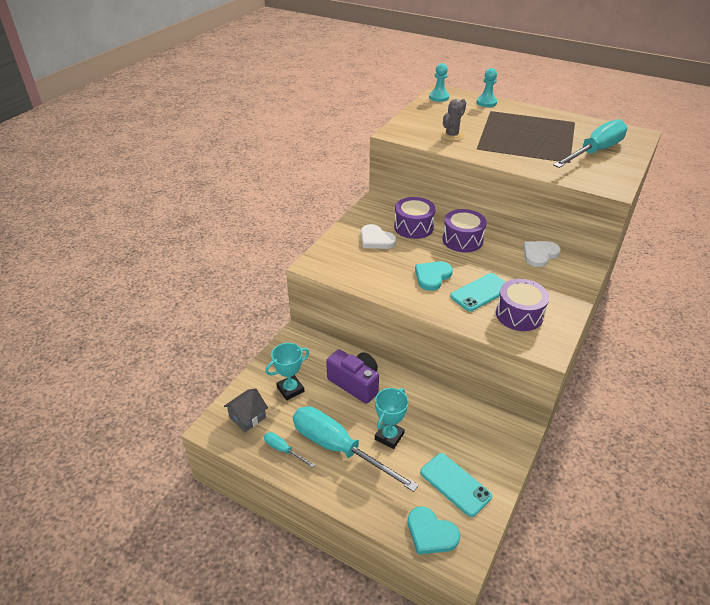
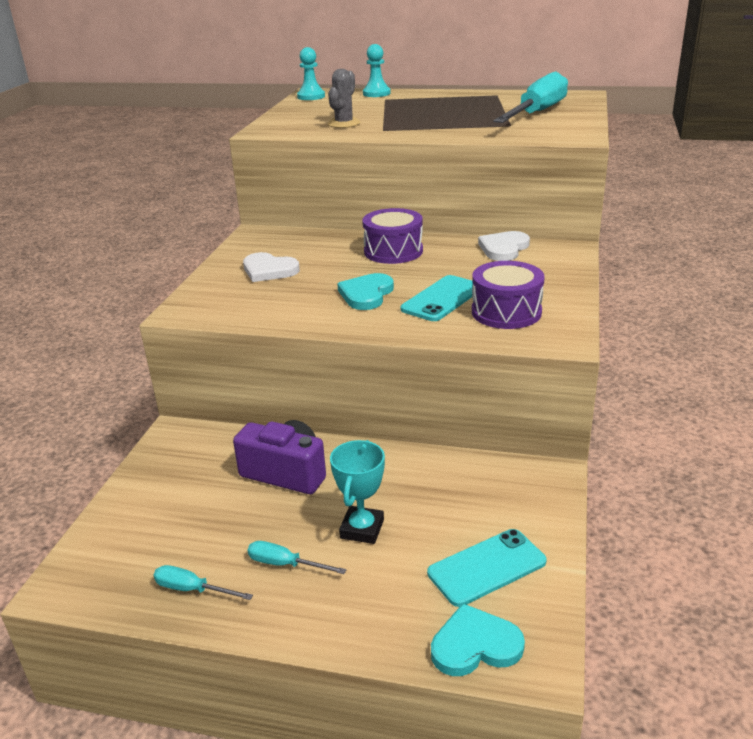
camera: 15 degrees left, 10 degrees down
grey house [224,388,268,432] -> none
turquoise trophy [265,343,310,400] -> none
turquoise screwdriver [293,406,419,492] -> turquoise screwdriver [247,541,346,574], size x0.43
purple drum [394,197,436,239] -> none
turquoise heart [408,507,460,554] -> turquoise heart turned 150 degrees clockwise [431,603,525,676]
turquoise phone [420,453,492,517] -> turquoise phone turned 60 degrees counterclockwise [427,529,547,607]

